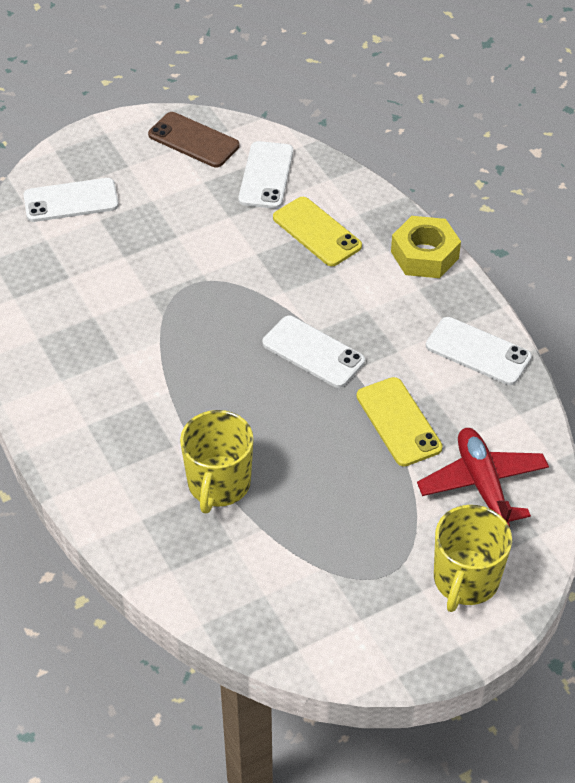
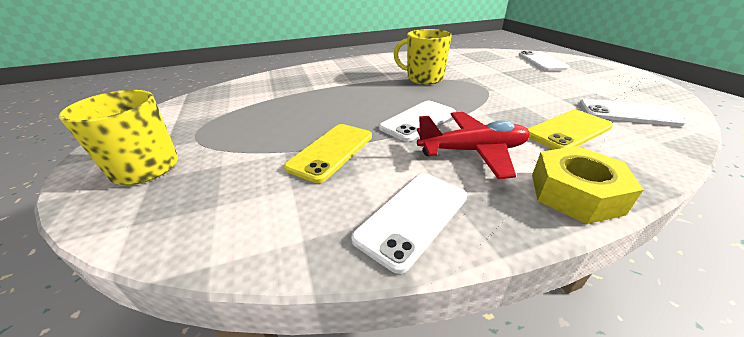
camera: 100 degrees right, 15 degrees down
brown phone [148,112,239,167] -> none
yellow mug [180,410,254,513] -> yellow mug moved to [394,29,452,85]
yellow phone [357,377,443,466] -> yellow phone turned 45 degrees counterclockwise [284,124,372,183]
red plane [417,428,549,527] -> red plane moved to [417,112,530,179]

